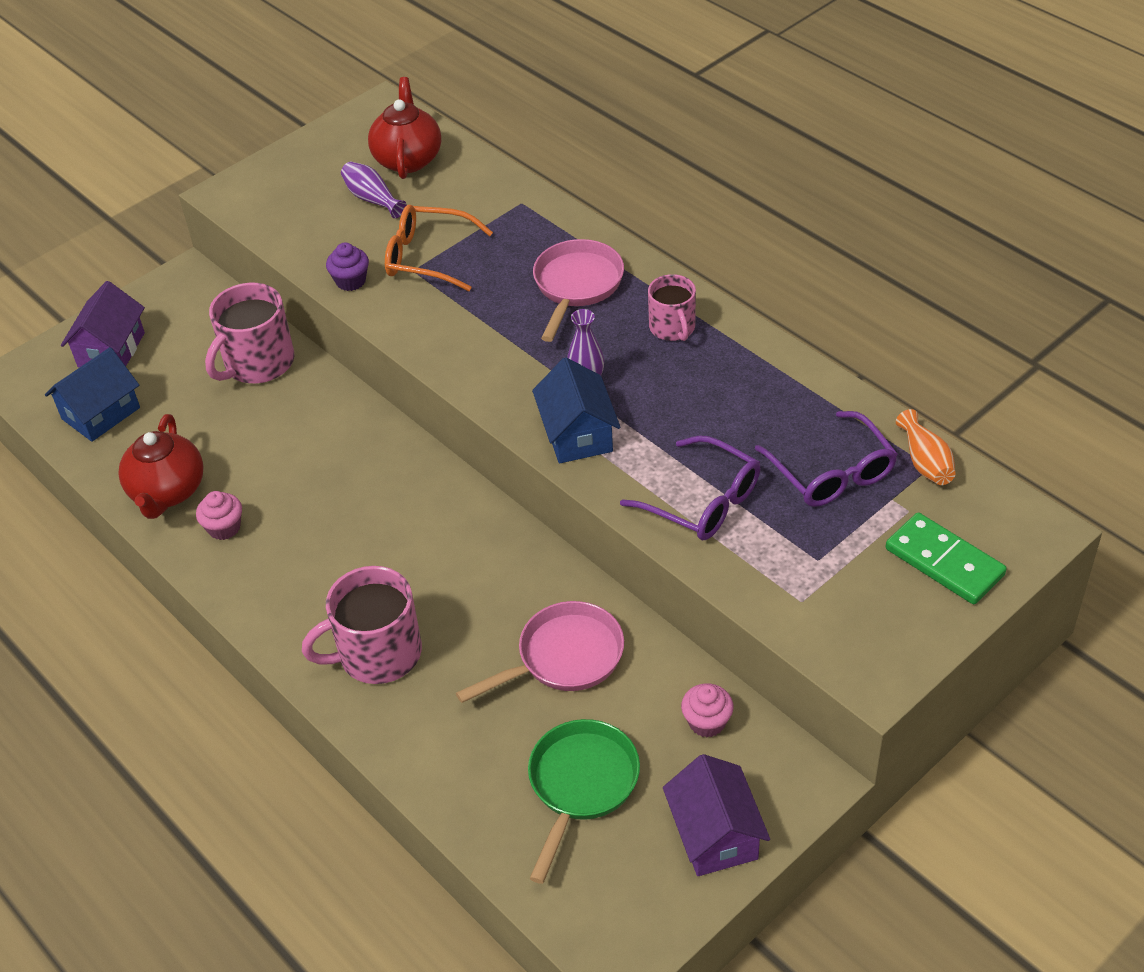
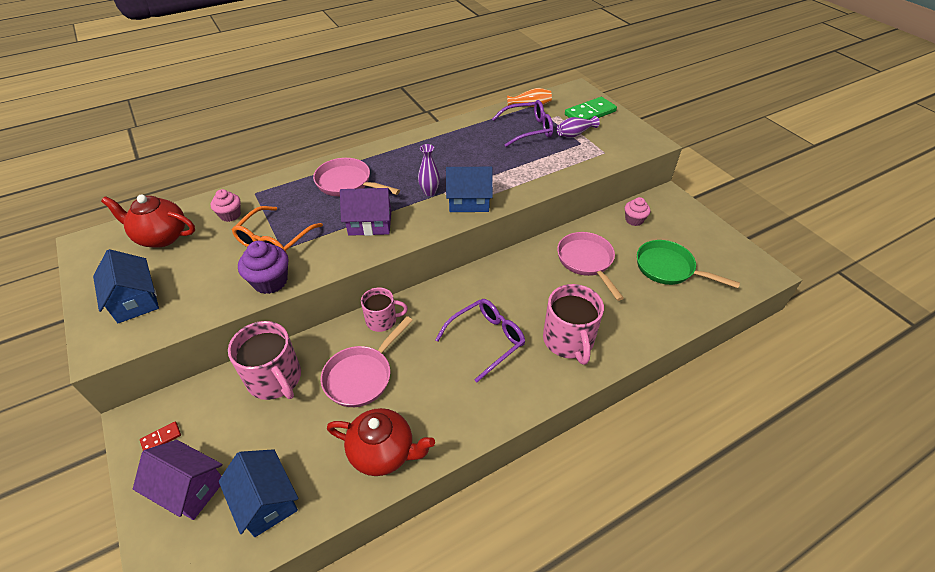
camera: 80 degrees left, 0 degrees up
pink cupcake [196,491,242,540] -> pink cupcake moved to [211,189,241,222]
purple cupcake [326,243,369,291] -> purple cupcake [238,241,289,294], size x1.51
purple vase [341,162,407,218] -> purple vase moved to [556,116,600,138]
purple glasses [620,435,761,540] -> purple glasses moved to [435,299,525,382]
pink mug [648,274,696,341] -> pink mug moved to [361,287,408,332]
purple house [663,754,770,876] -> purple house moved to [340,188,392,236]
none -> blue house [93,249,159,323]
none -> red domino [140,422,181,451]
none -> pink pan [321,316,413,407]

